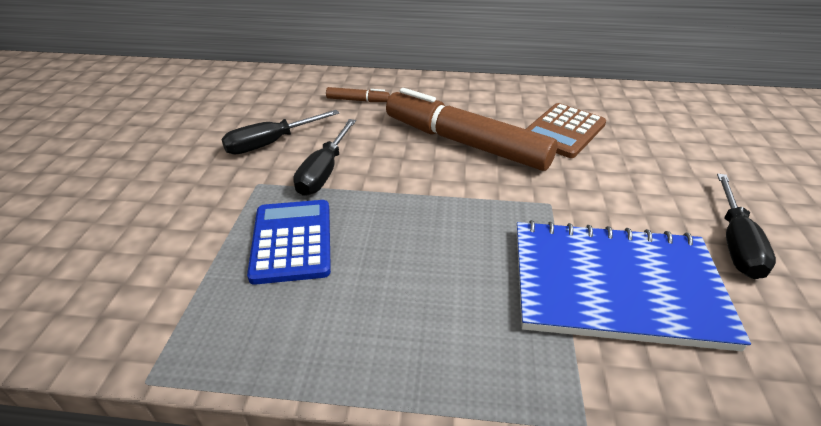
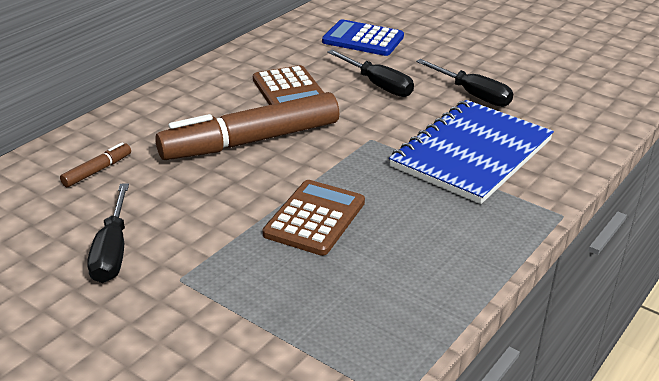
camera: 60 degrees left, 5 degrees down
blue calculator [247,200,331,285] -> blue calculator moved to [322,19,404,56]
black screwdriver [293,119,356,196] -> black screwdriver moved to [327,50,414,97]
none -> brown calculator [263,180,365,256]

